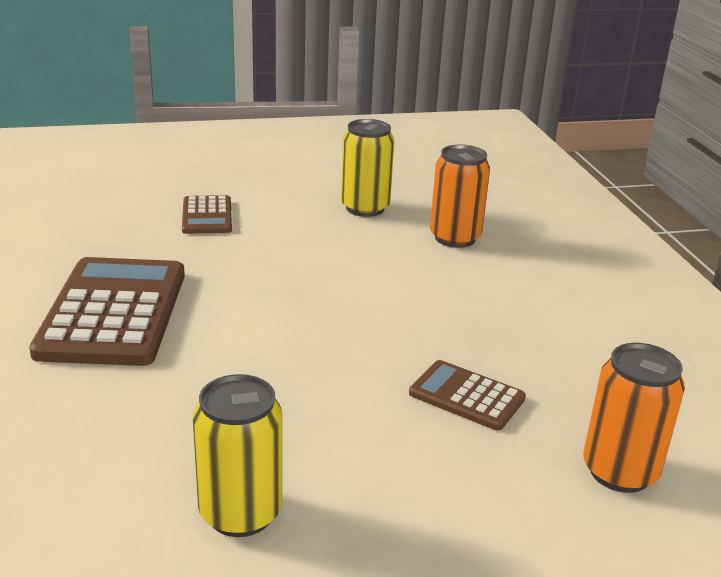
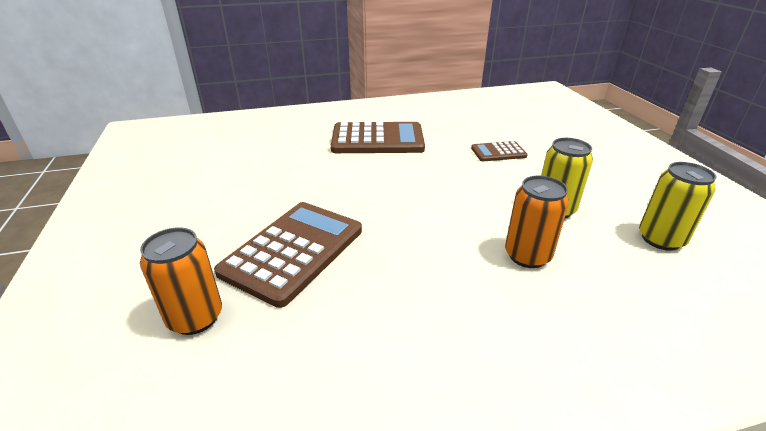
camera: 90 degrees right, 5 degrees up
yellow can [193,374,283,537] -> yellow can moved to [639,162,717,251]
brown calculator [409,360,526,431] -> brown calculator [214,202,362,308], size x1.96

